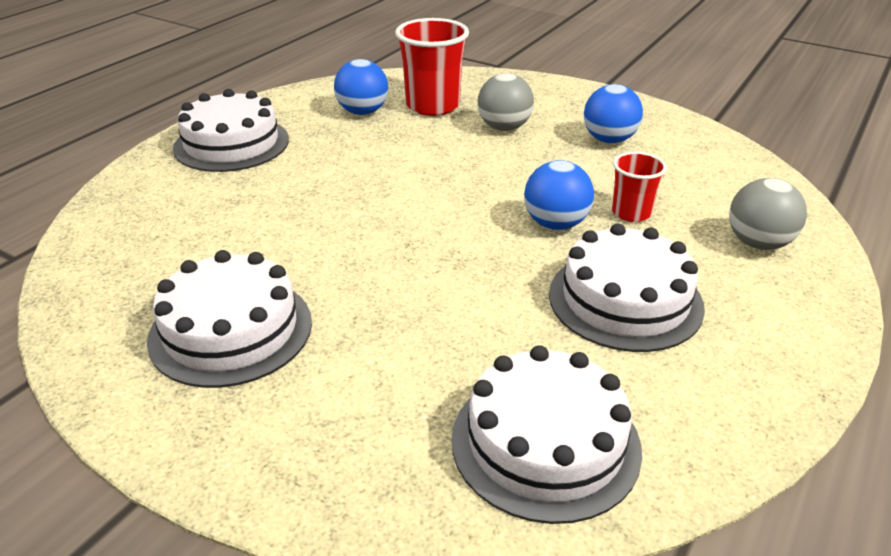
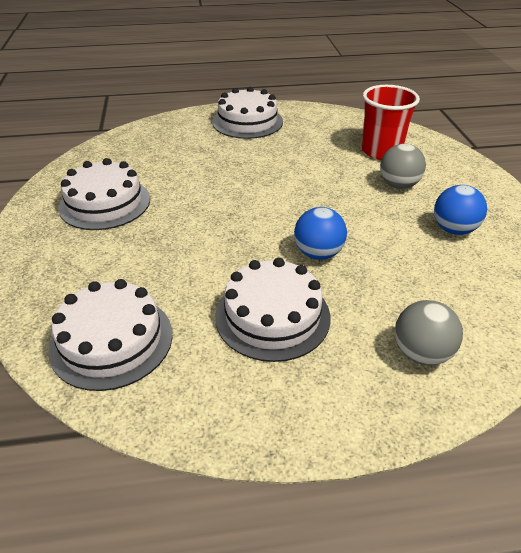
camera: 50 degrees right, 5 degrees up
blue ball [334,59,388,115] -> none
red cup [612,152,667,222] -> none

